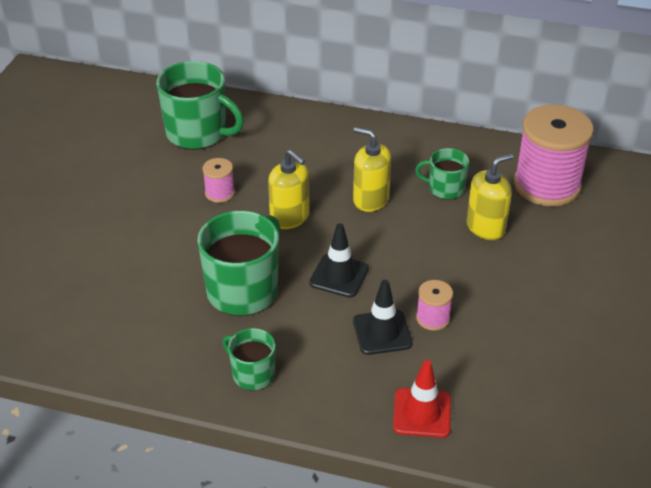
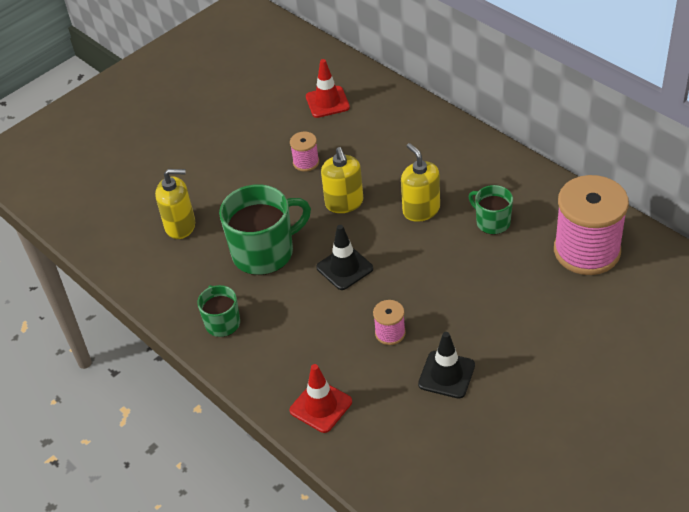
camera: 35 degrees right, 5 degrees up
green mug [157,61,244,150] -> red traffic cone [306,59,350,118]
black traffic cone [353,280,413,355] -> black traffic cone moved to [418,332,475,399]
yellow soap dispenser [467,153,514,240] -> yellow soap dispenser moved to [155,169,195,239]

